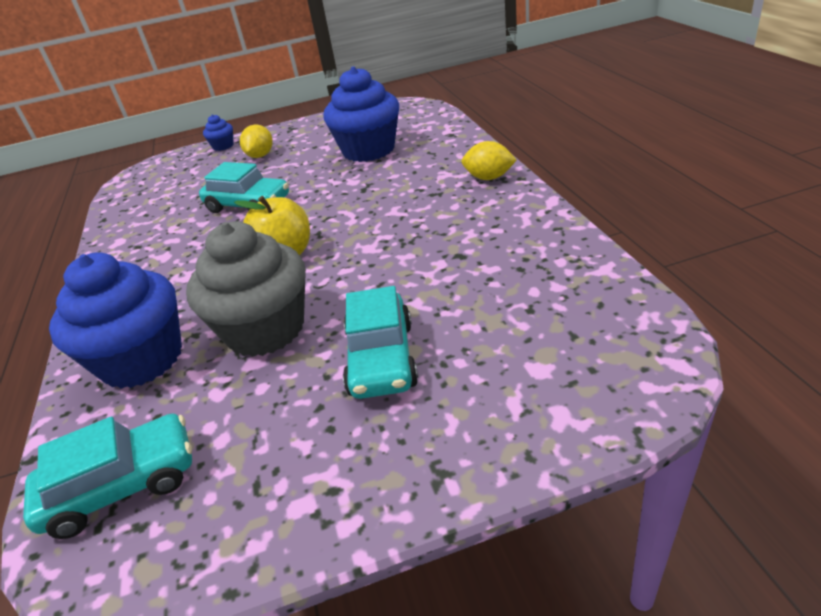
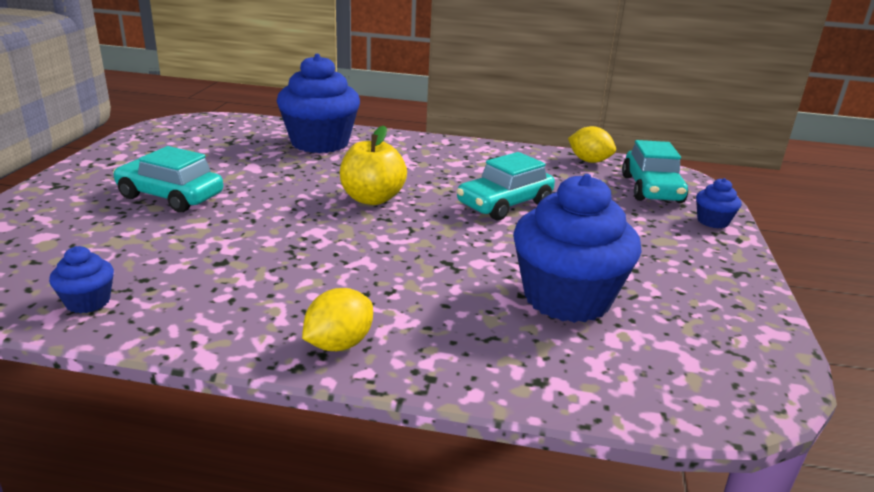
camera: 110 degrees right, 10 degrees down
turquoise car [23,414,192,539] -> turquoise car moved to [622,140,688,203]
grey cupcake [186,221,306,357] -> none
yellow lemon [240,125,273,158] -> yellow lemon moved to [568,126,616,163]
none -> blue cupcake [49,246,114,314]

